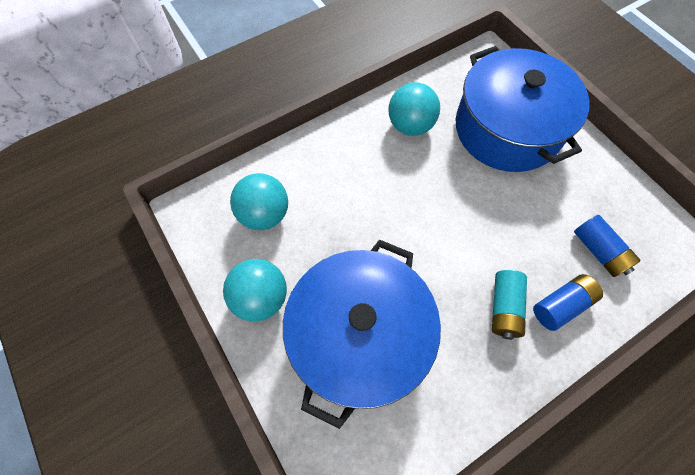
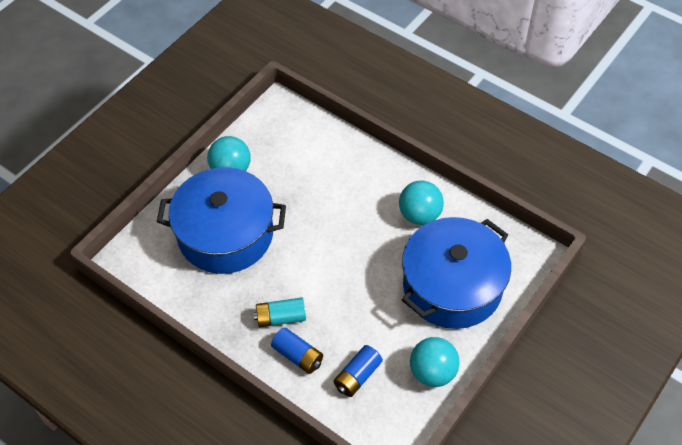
camera: 70 degrees right, 10 degrees down
turquoise ball [230,173,288,230] -> turquoise ball moved to [410,337,460,387]

